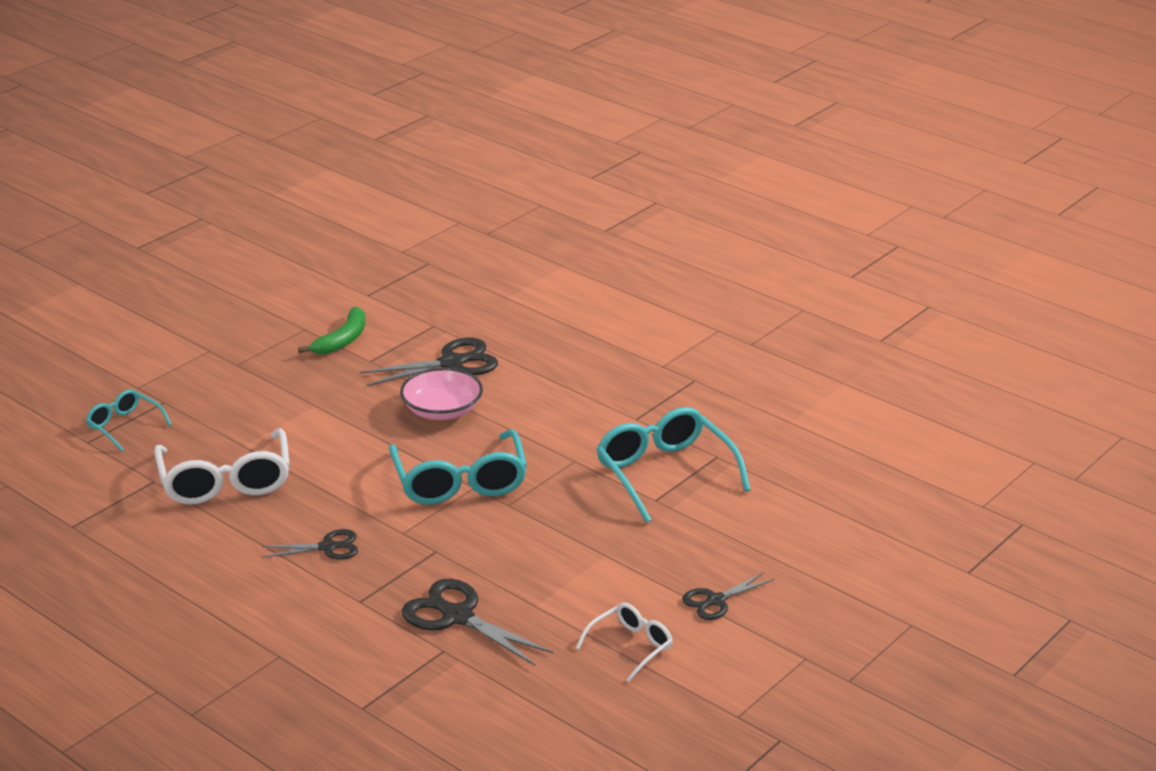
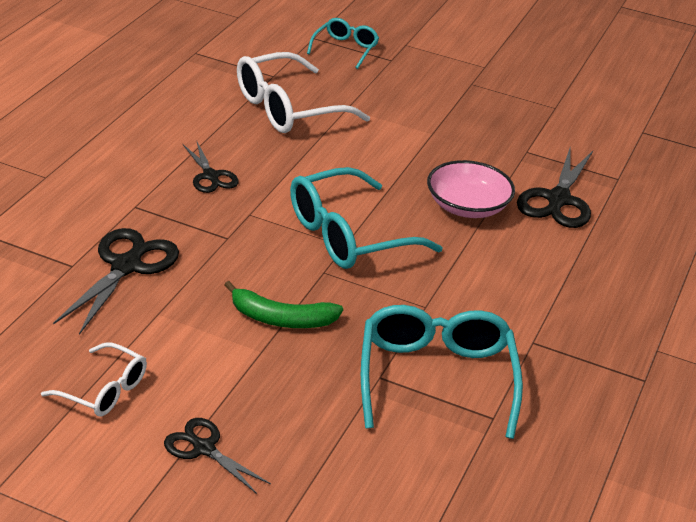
camera: 70 degrees right, 5 degrees up
green banana [298,307,365,354] -> green banana moved to [225,281,343,328]
black scissors [359,338,498,386] -> black scissors turned 60 degrees clockwise [517,148,593,228]
turquoise glasses [597,407,751,523] -> turquoise glasses turned 45 degrees counterclockwise [361,305,523,439]

